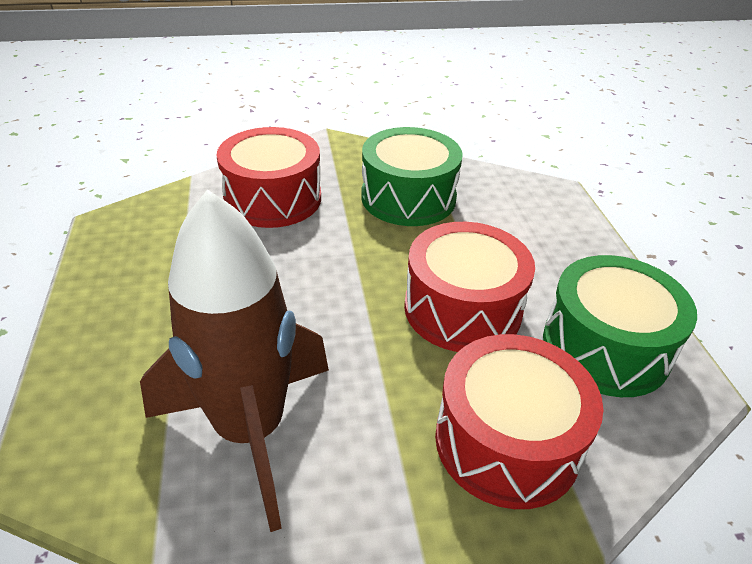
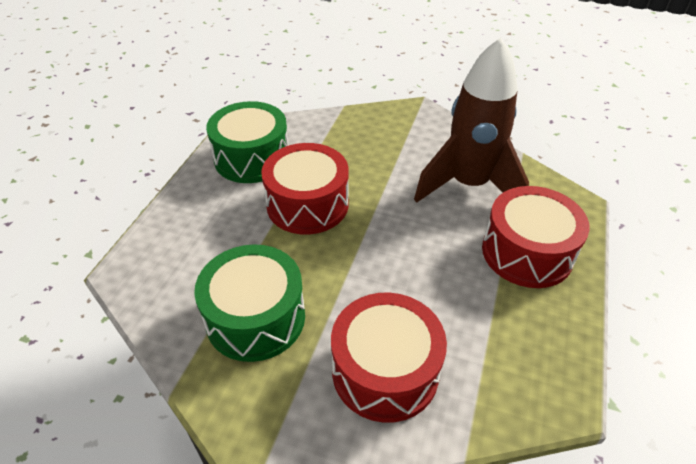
camera: 150 degrees left, 5 degrees up
red drum [435,334,603,509] -> red drum moved to [482,186,590,288]

